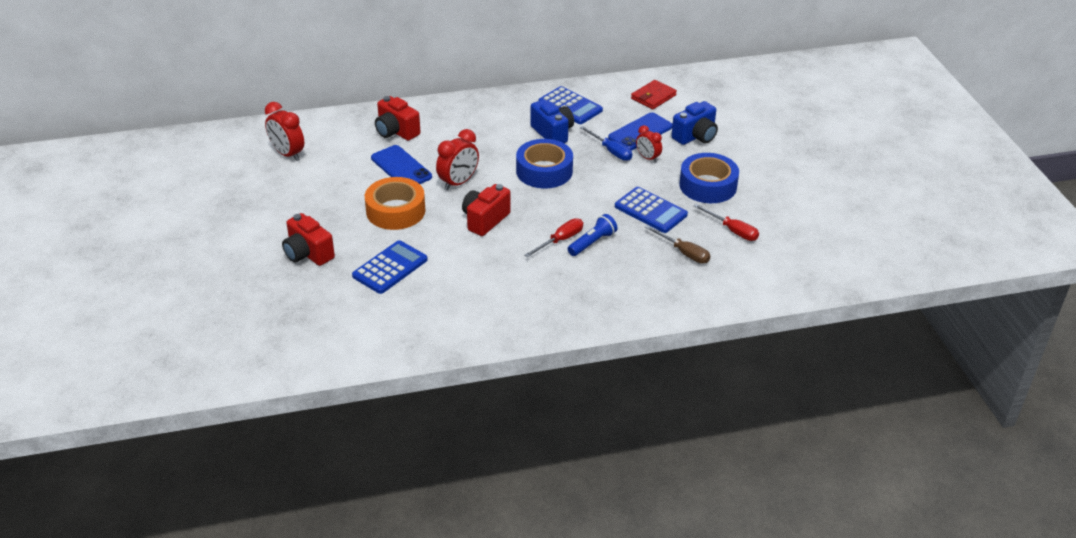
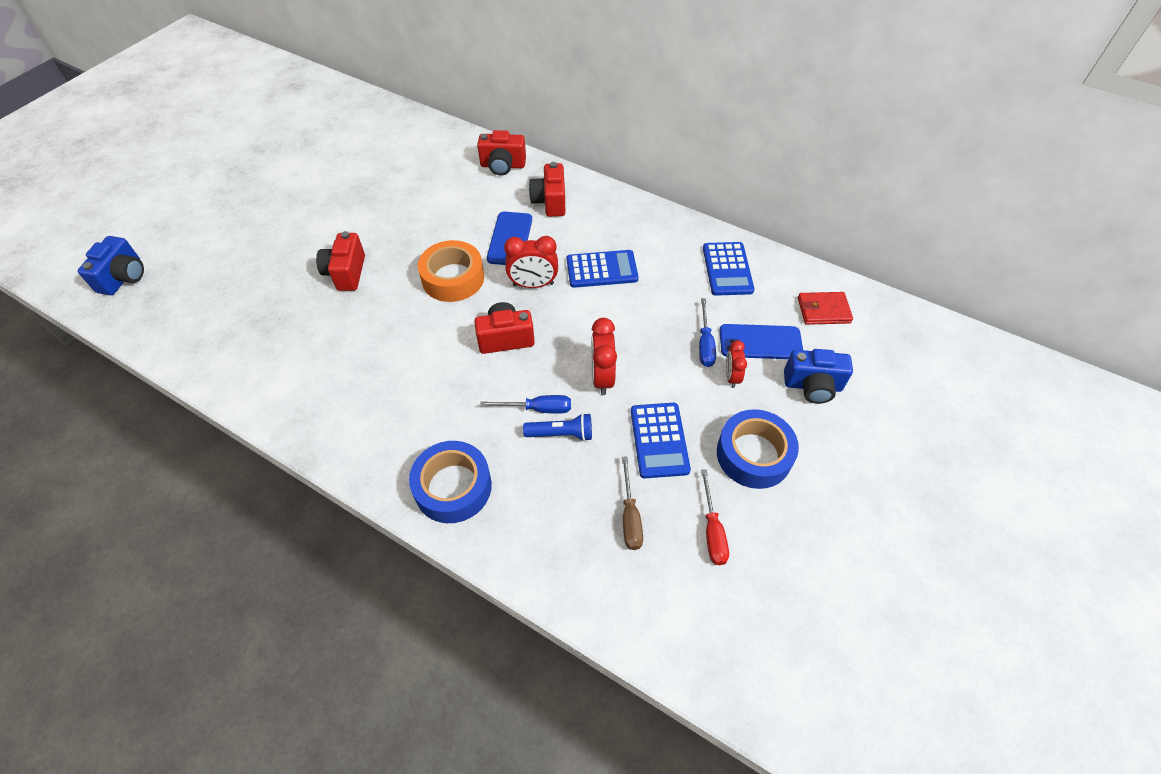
camera: 45 degrees right, 15 degrees up
red clock [265,102,304,161] -> red clock moved to [591,318,617,395]
blue calculator [352,240,428,294] -> blue calculator moved to [567,250,639,288]
blue tape [516,139,573,188] -> blue tape moved to [409,441,492,523]
red screwdriver [525,218,583,257] -> blue screwdriver [480,395,571,414]
blue camera [530,99,574,143] -> blue camera moved to [78,236,144,295]
none -> red camera [477,130,526,176]

